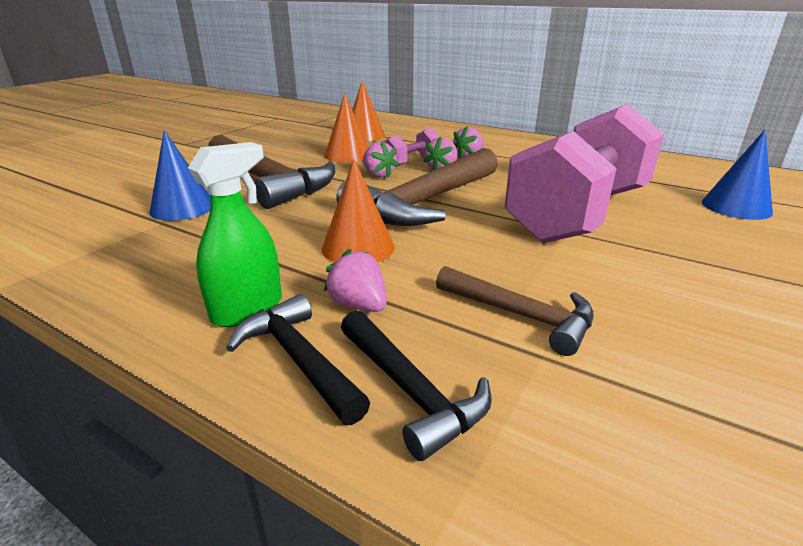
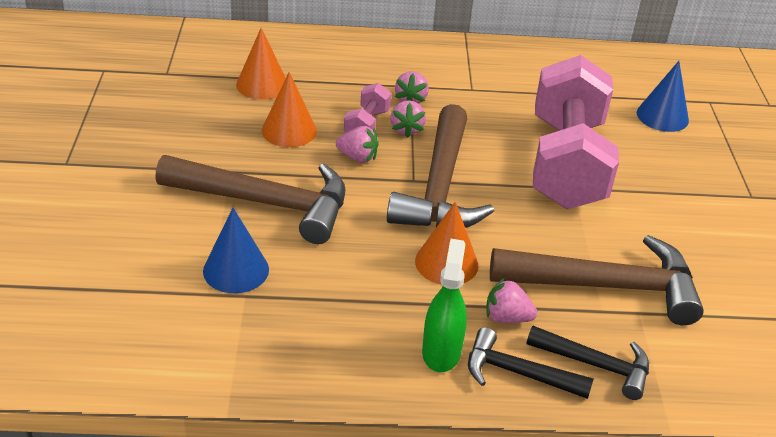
camera: 35 degrees left, 10 degrees up
brown hammer [436,266,594,356] -> brown hammer [490,235,704,325], size x1.80

